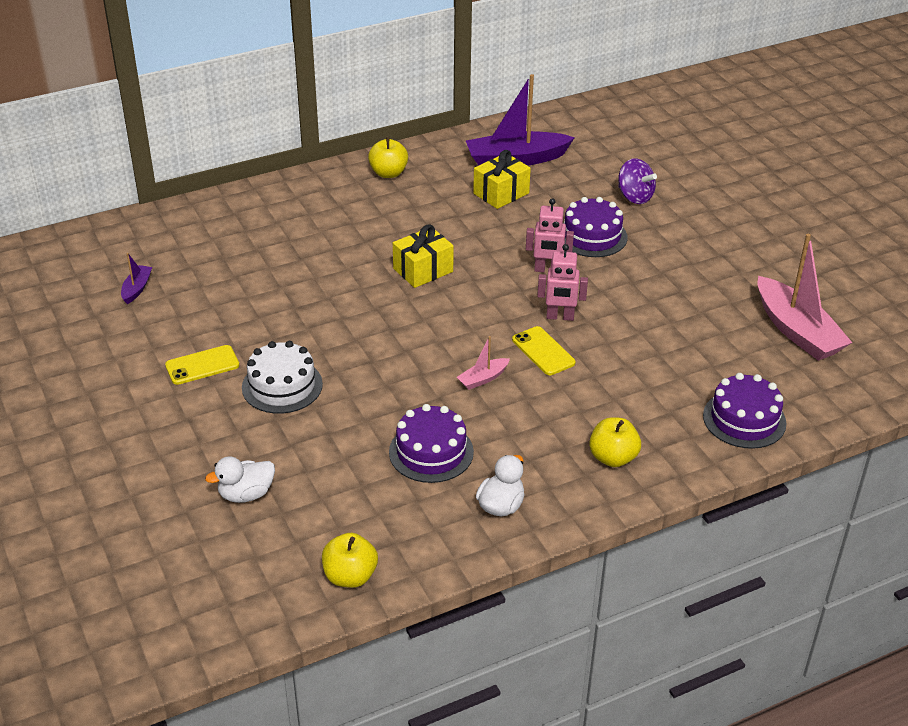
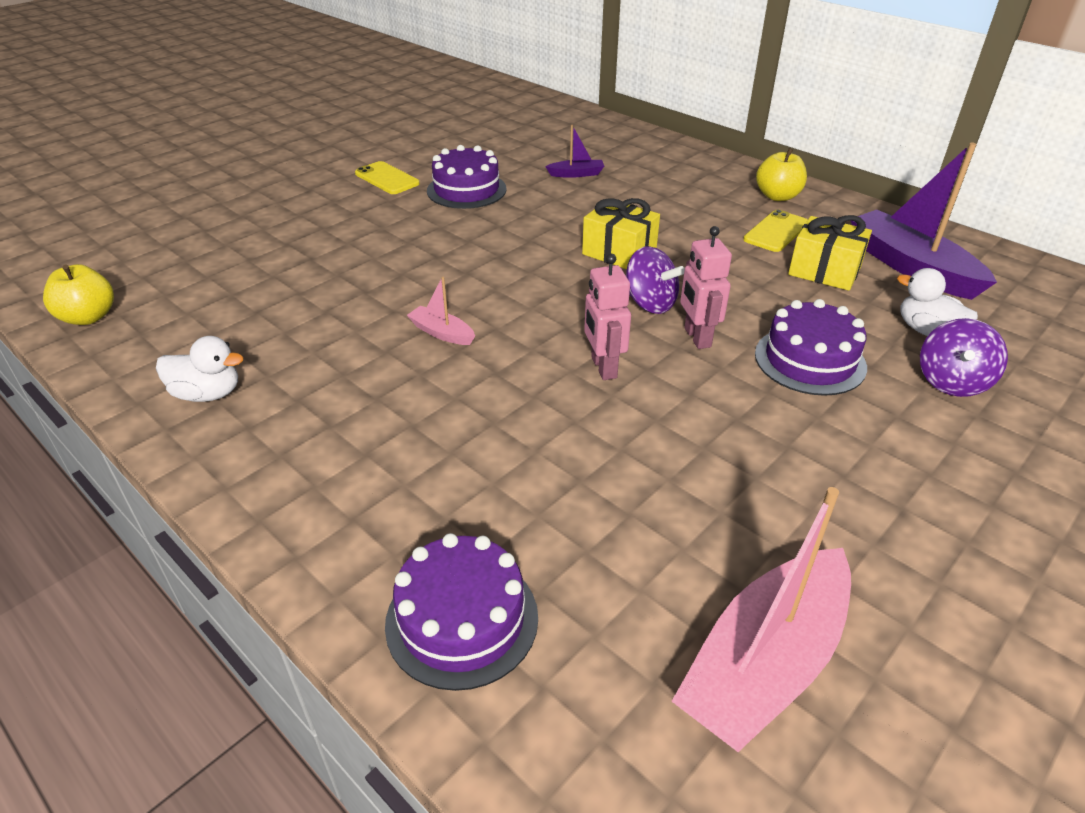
camera: 70 degrees right, 0 degrees up
purple boat [121,253,152,304] -> purple boat moved to [545,125,604,178]
white duck [205,457,275,503] -> white duck moved to [897,268,978,336]
white cake [242,341,323,414] -> none
purple cake [389,404,474,483] -> purple cake moved to [427,145,507,209]
yellow phone [512,326,576,375] -> yellow phone moved to [743,209,807,252]
yellow apple [589,417,641,467] -> none
none -> purple spinning top [626,246,685,314]

